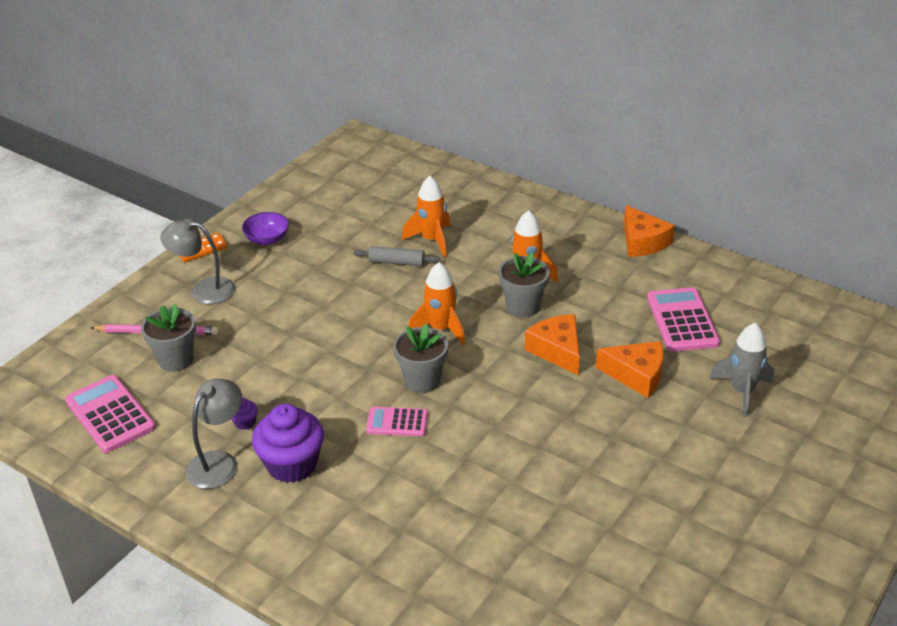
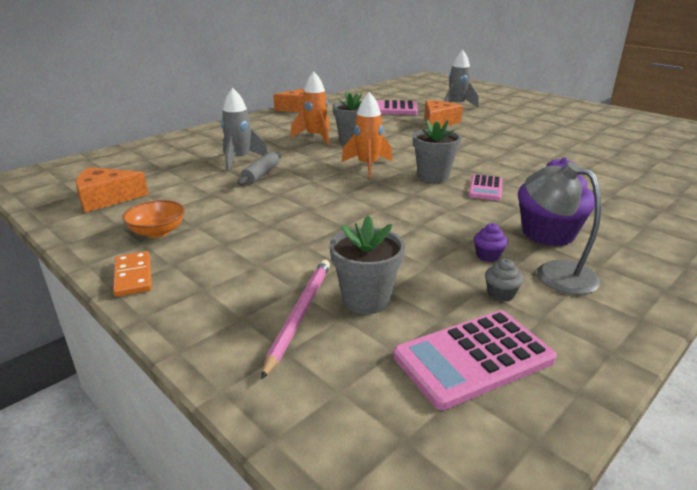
camera: 80 degrees left, 10 degrees down
grey lamp [160,219,235,304] -> none
purple bowl [242,212,289,245] -> orange bowl [122,200,185,238]
orange rocket [402,176,451,257] -> grey rocket [221,88,268,171]
orange cheese [525,314,580,375] -> orange cheese moved to [76,167,149,212]
none -> grey cupcake [485,258,523,302]

